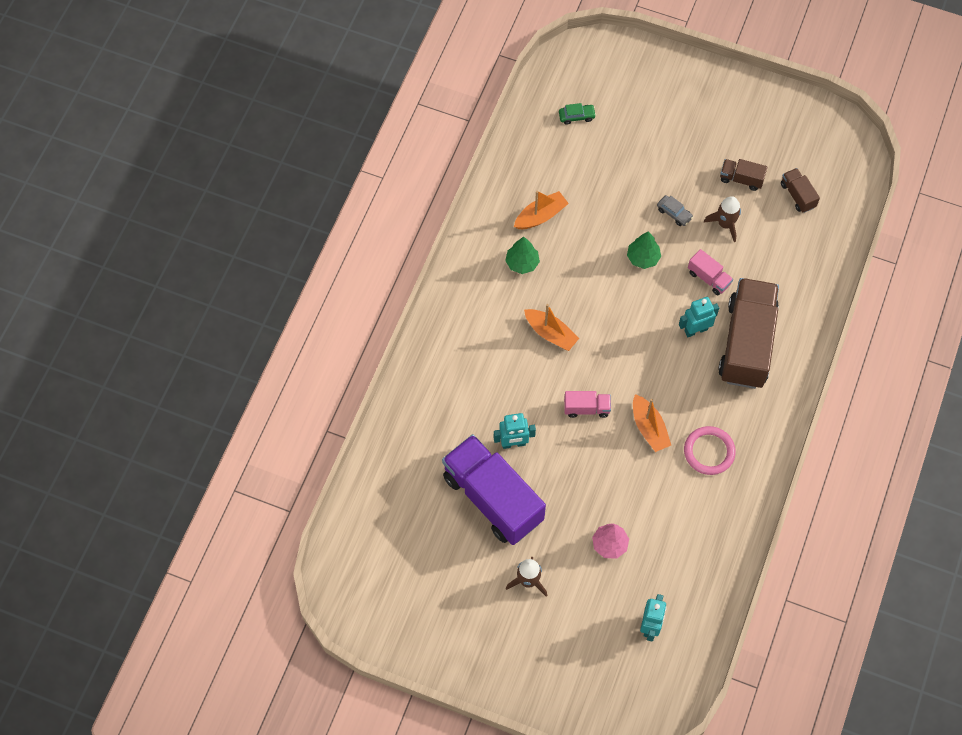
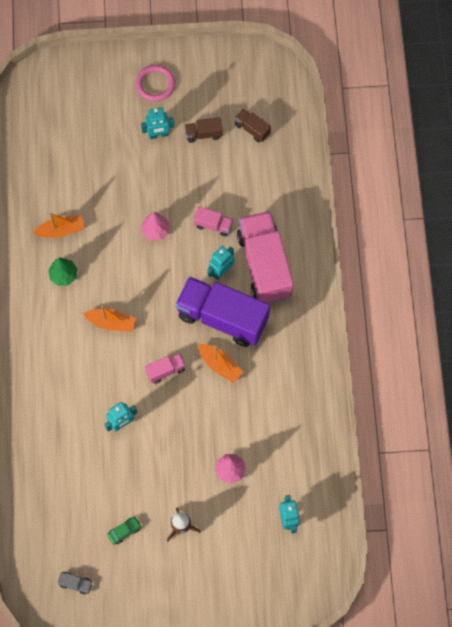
camera: 25 degrees left, 5 degrees up
purple truck [442,434,546,545] -> purple truck moved to [175,276,270,347]
orange boat [514,191,569,229] -> orange boat turned 45 degrees clockwise [33,213,85,238]
green car [559,103,596,125] -> green car moved to [107,517,142,545]
green tree [627,231,661,269] -> pink tree [141,212,170,241]
grey car [657,195,693,226] -> grey car moved to [58,572,93,594]
pink ring [684,426,736,475] -> pink ring moved to [135,65,175,101]
brown rocket [704,196,741,242] -> none
brown truck [718,278,779,389] -> pink truck [237,211,294,303]
none -> turquoise robot [141,107,174,139]

